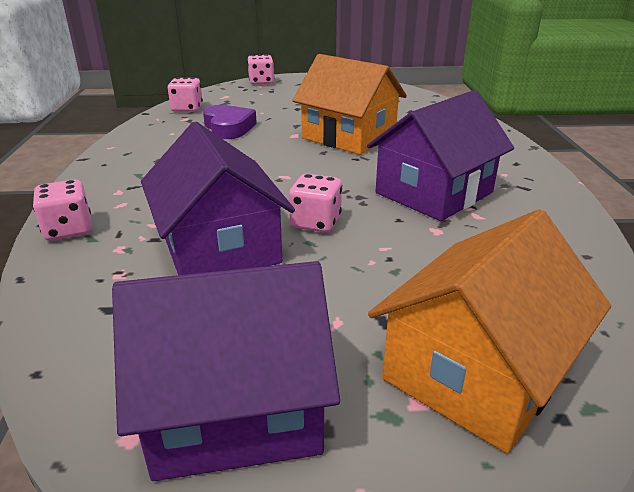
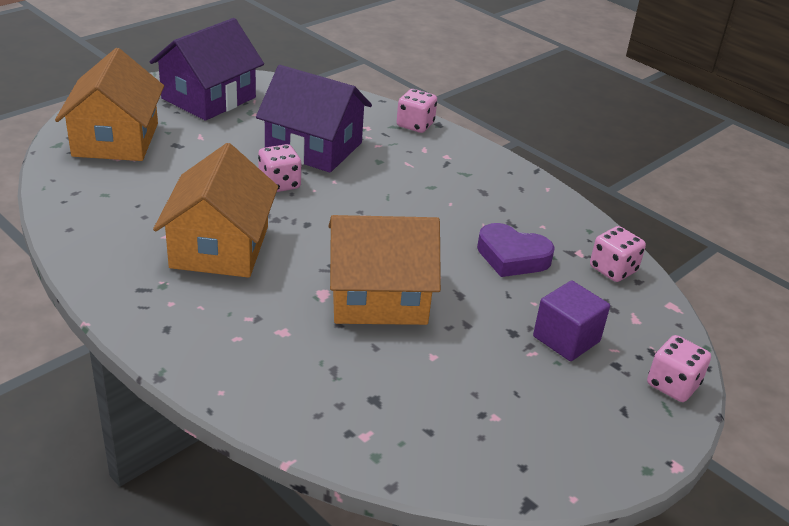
camera: 135 degrees right, 5 degrees up
purple house [367,90,514,221] -> orange house [153,143,278,278]
none -> purple cube [533,281,610,361]

